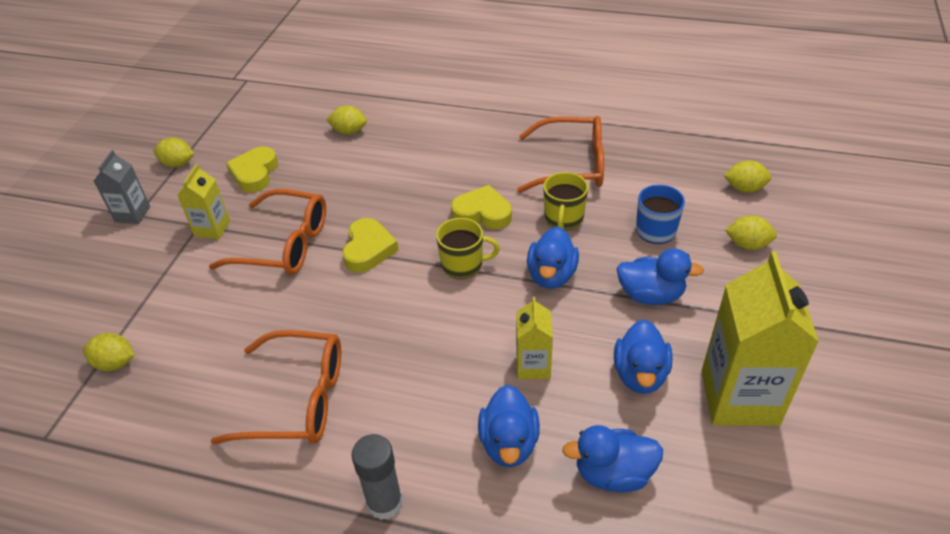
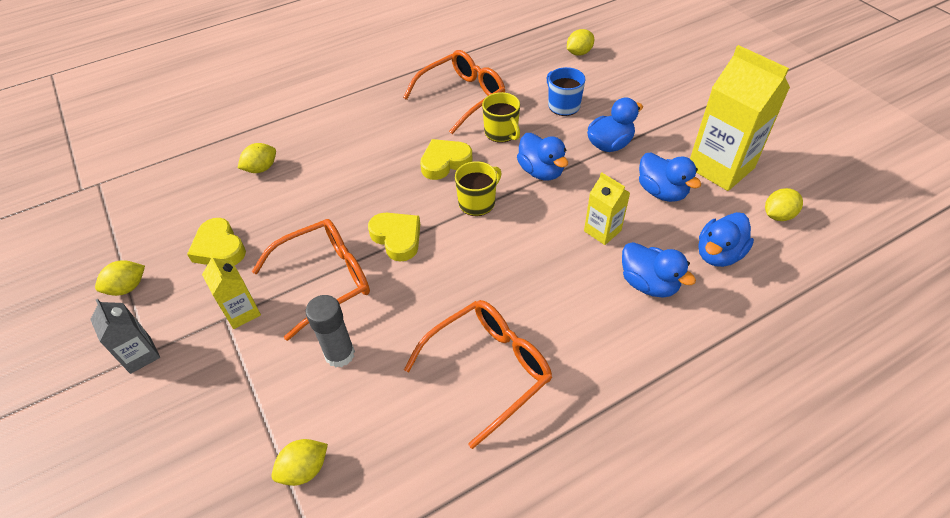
camera: 45 degrees left, 5 degrees up
grey glue stick [352,434,403,520] -> grey glue stick moved to [306,295,355,368]
yellow lemon [725,216,777,250] -> yellow lemon moved to [765,188,803,221]

